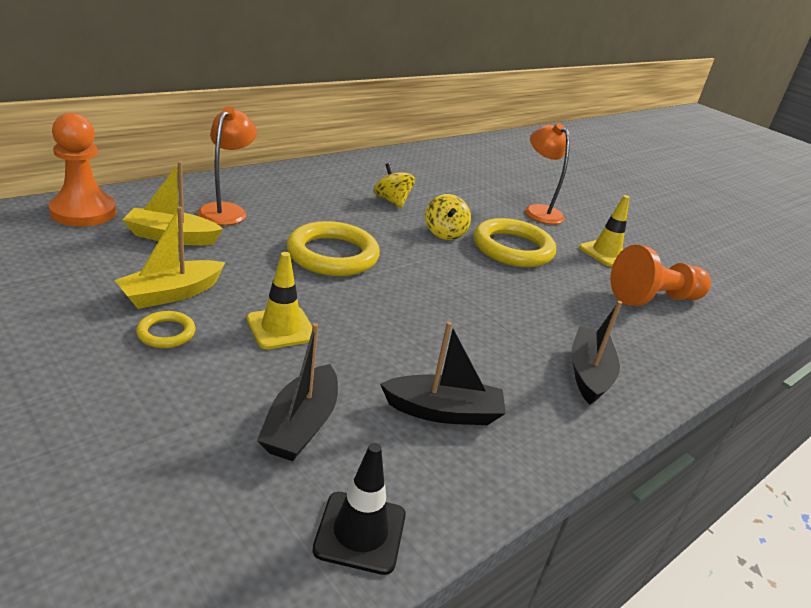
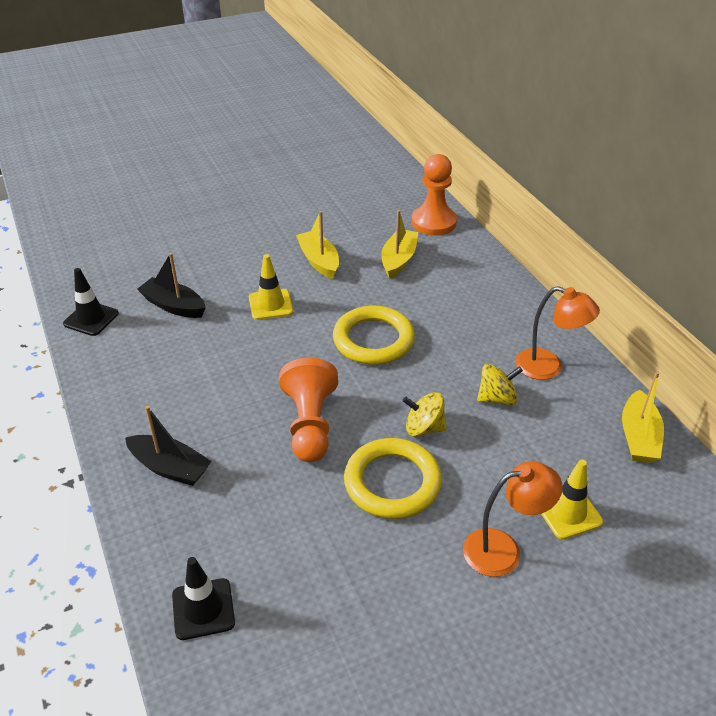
camera: 110 degrees right, 10 degrees up
yellow ring [136,311,195,348] -> none
orange lamp [197,106,257,225] -> orange lamp moved to [516,286,600,380]
black boat [380,322,506,425] -> none
yellow traffic cone [579,195,630,266] -> yellow traffic cone moved to [541,460,603,539]
orange pawn [611,245,711,306] -> orange pawn moved to [279,357,338,462]
none -> black traffic cone [172,557,235,640]
none -> yellow boat [622,371,664,463]

